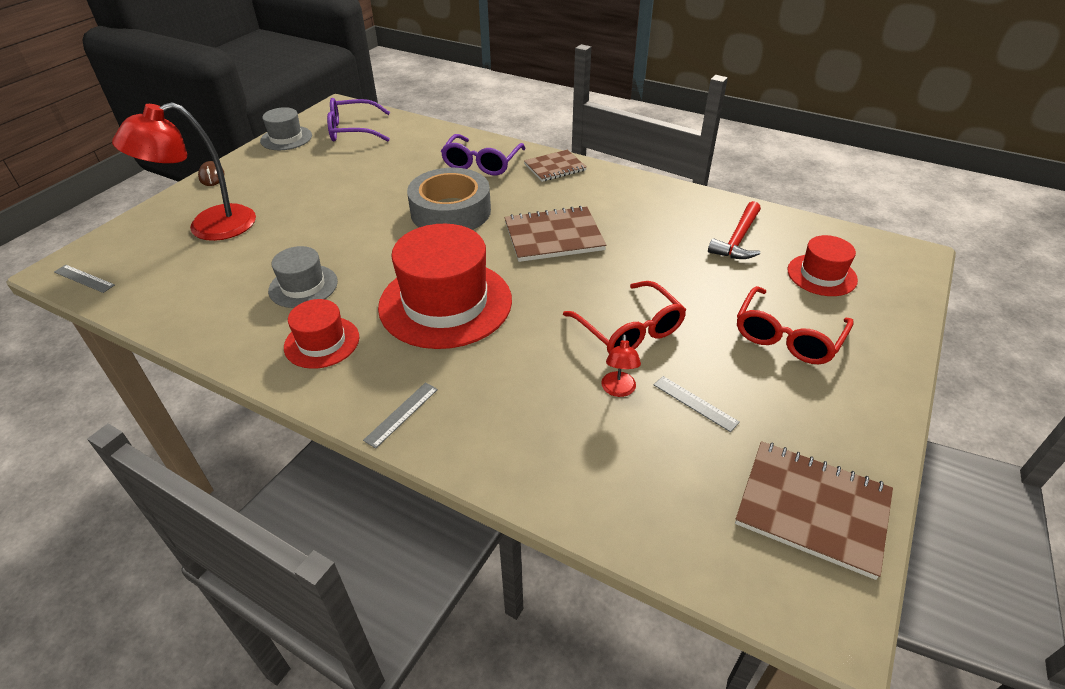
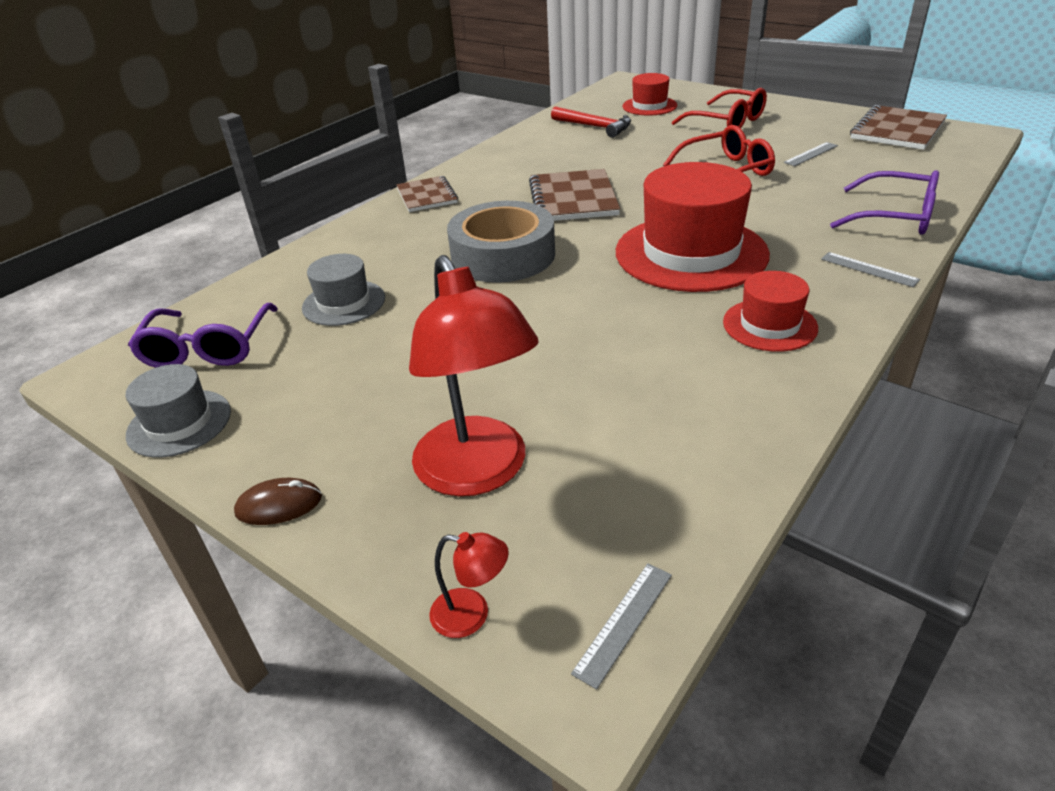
camera: 80 degrees left, 5 degrees down
grey hat [268,246,338,308] -> grey hat moved to [302,254,385,326]
purple glasses [441,134,526,175] -> purple glasses moved to [830,170,939,235]
red lamp [601,335,641,397] -> red lamp moved to [429,532,509,638]

